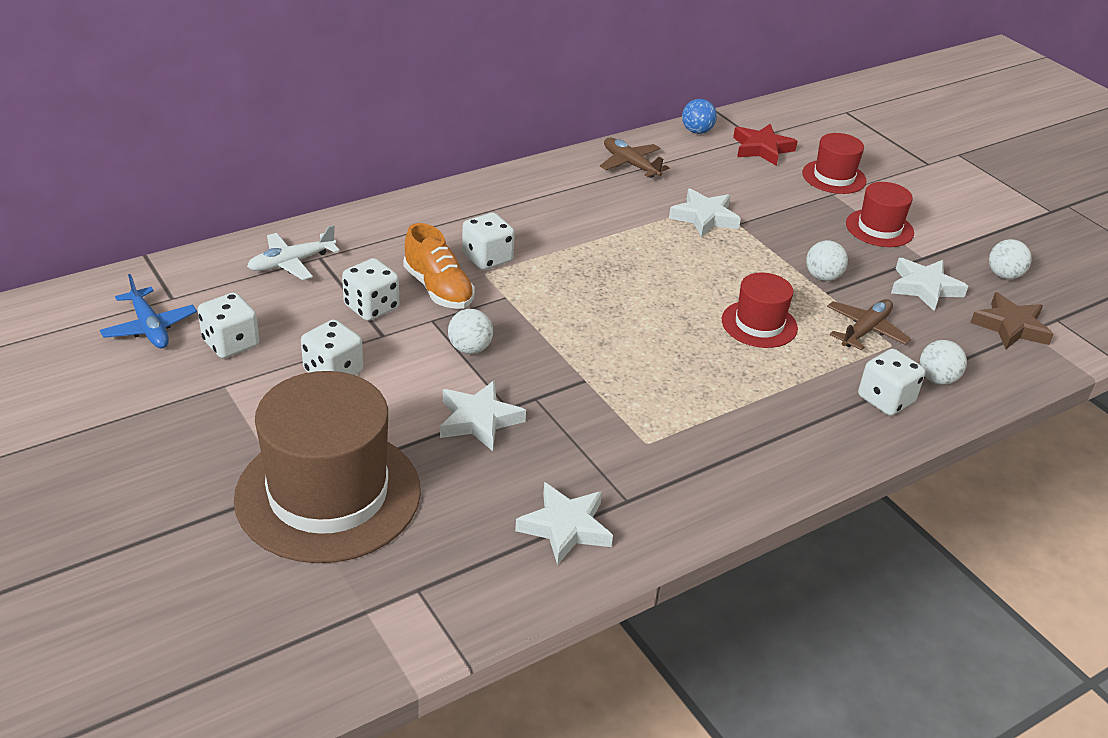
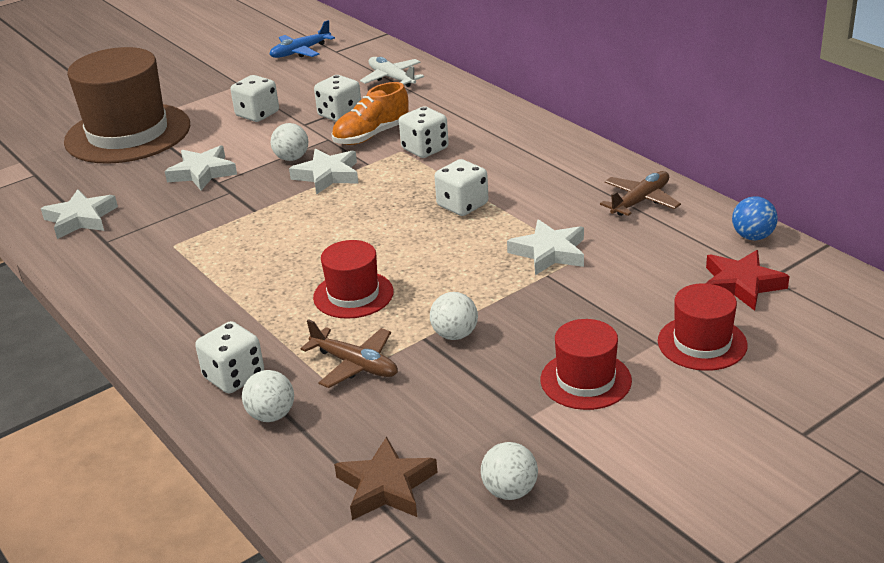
camera: 90 degrees right, 5 degrees down
white dice [198,292,259,358] -> white dice moved to [434,159,488,216]
white star [891,258,968,311] -> white star moved to [289,149,358,194]

